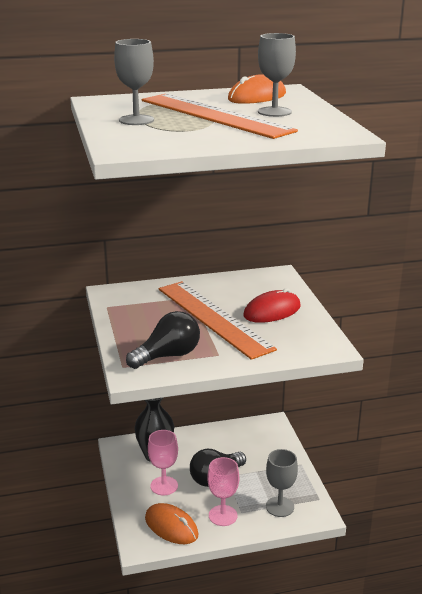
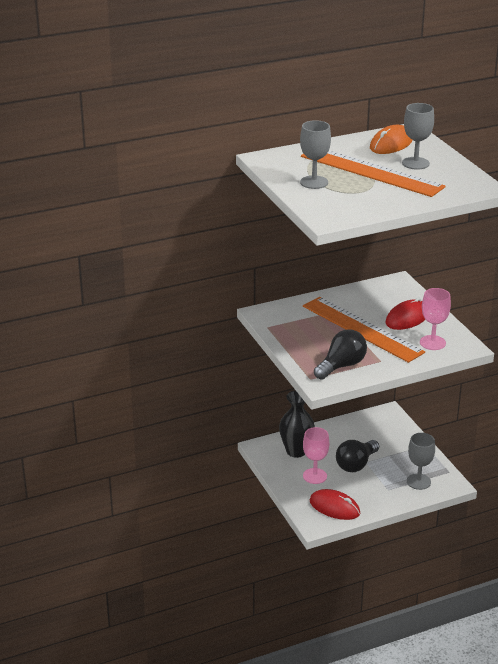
camera: 10 degrees left, 5 degrees up
orange mouse [145,503,199,544] -> red mouse [310,489,360,520]
pink goblet [208,457,239,526] -> pink goblet moved to [420,288,451,350]

